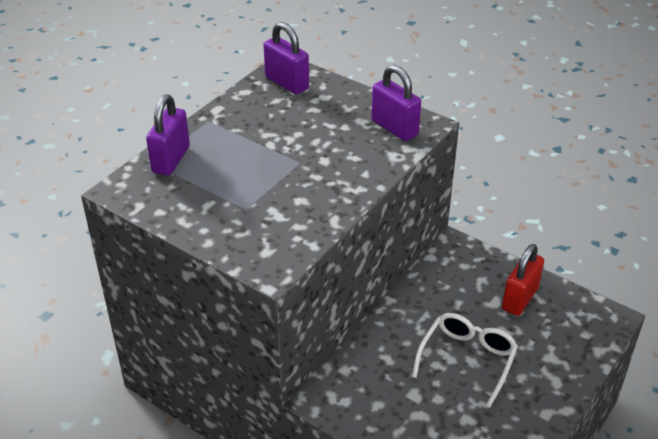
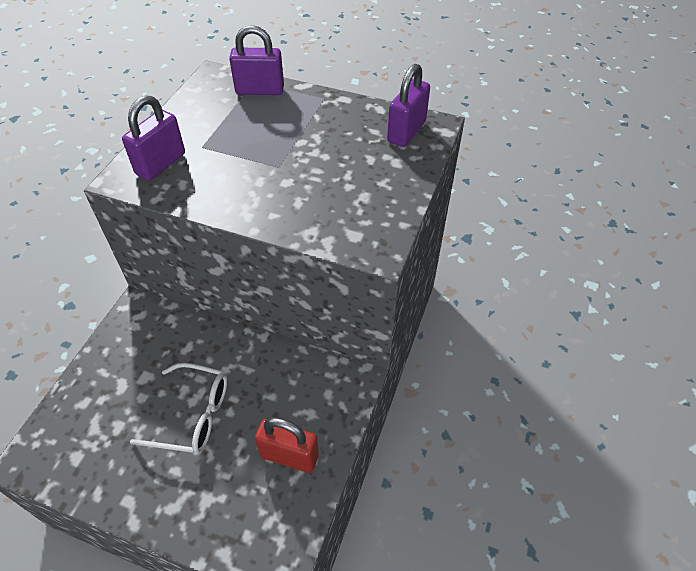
camera: 75 degrees right, 10 degrees up
purple padlock [371,65,421,141] -> purple padlock moved to [122,95,185,181]

